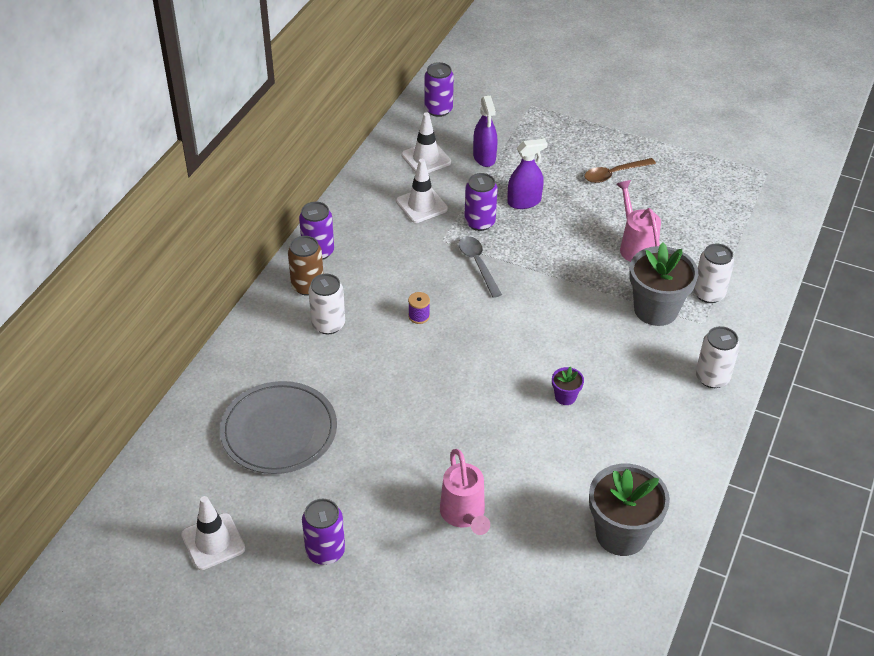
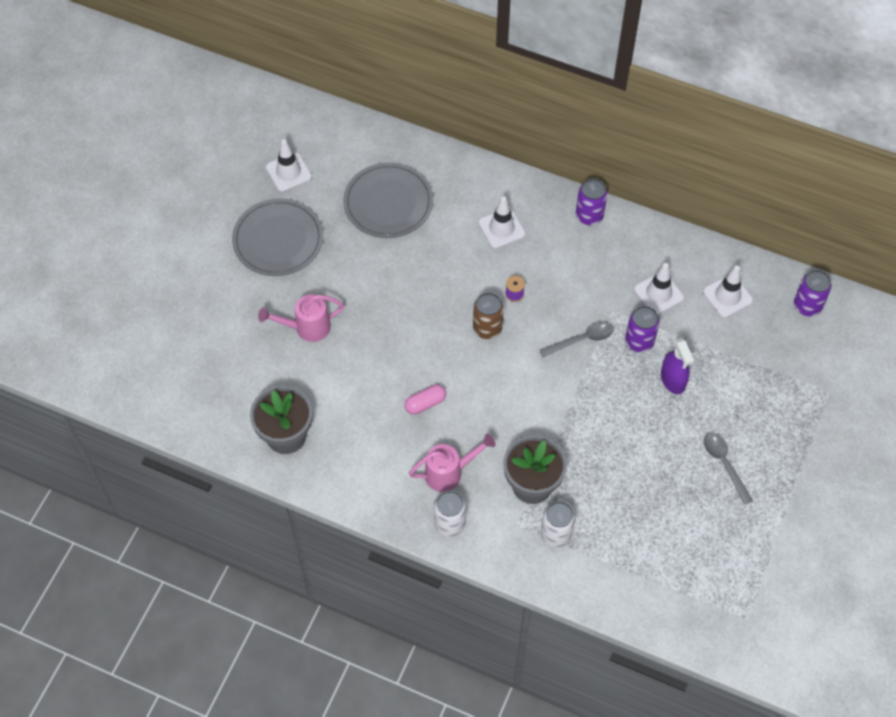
camera: 90 degrees right, 15 degrees up
brown can [288,236,323,296] -> brown can moved to [473,293,504,339]
purple can [302,499,345,565] -> grey plate [232,198,323,276]
white can [308,274,345,334] -> white traffic cone [478,197,526,249]
purple spray bottle [473,96,497,167] -> none
purple flower pot [552,366,584,405] -> pink capsule [405,385,446,415]
brown spoon [584,158,656,183] -> grey spoon [704,432,753,505]
pink watering can [616,180,661,262] -> pink watering can moved to [409,434,496,492]

